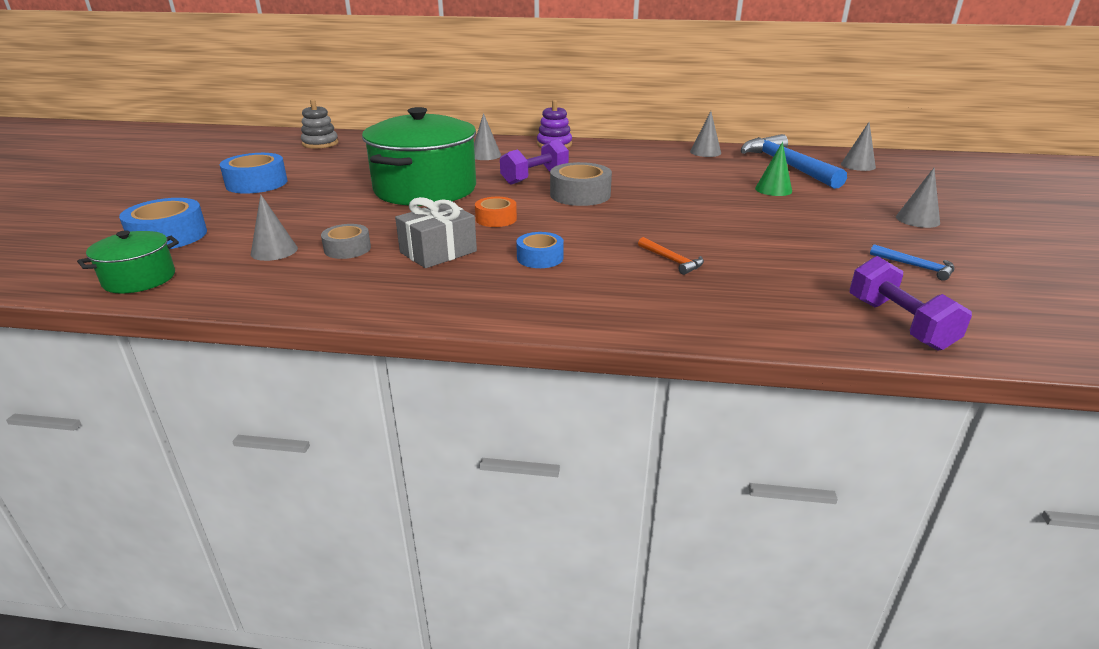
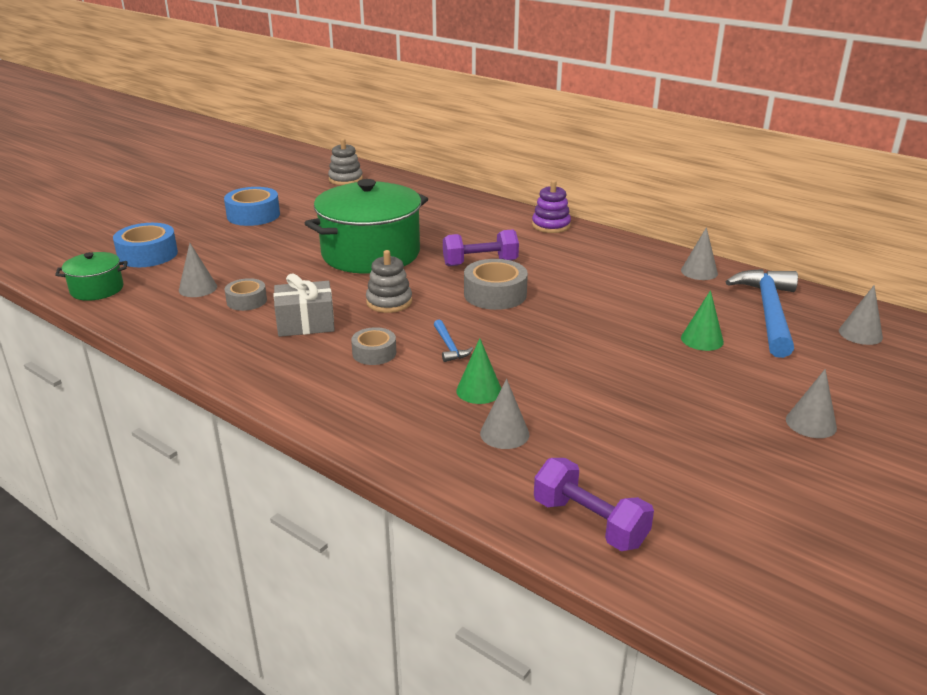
camera: 30 degrees right, 0 degrees up
grey cone [474,113,501,160] -> grey cone moved to [480,379,529,449]
orange tape [475,197,517,227] -> grey stacking toy [366,250,412,313]
blue tape [516,232,564,268] -> grey tape [351,327,396,365]
orange hammer [638,237,704,275] -> green cone [456,338,501,404]
purple dumbbell [850,256,972,351] -> purple dumbbell turned 60 degrees counterclockwise [534,458,654,551]
blue hammer [870,244,954,281] -> blue hammer moved to [434,319,473,362]

